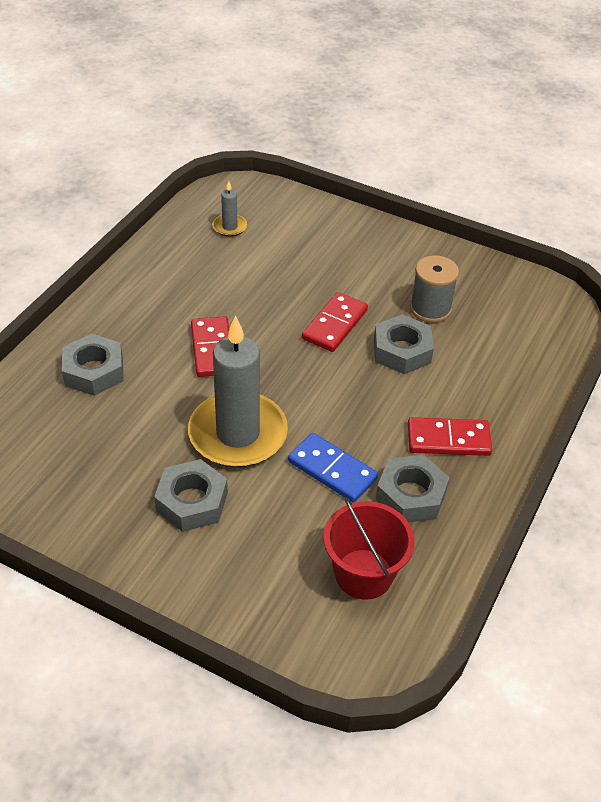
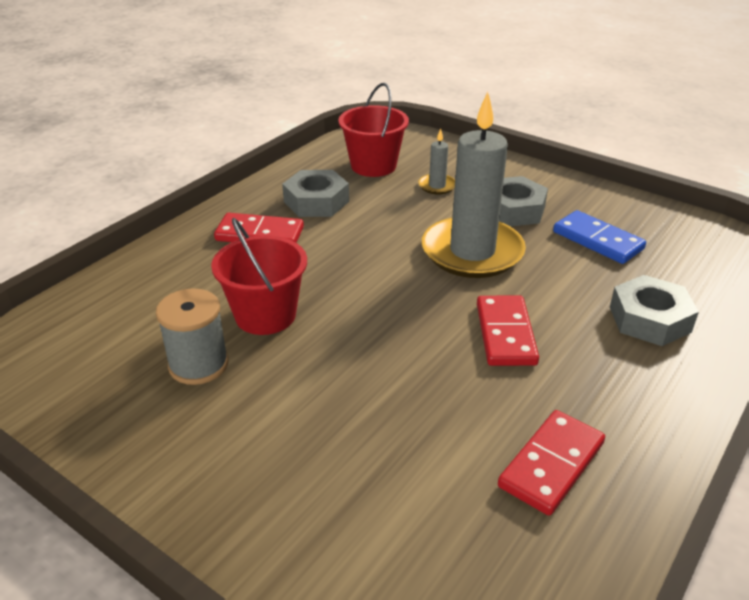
camera: 170 degrees left, 10 degrees down
grey candle [213,181,247,237] -> grey candle moved to [418,129,455,194]
blue domino [288,433,378,503] -> blue domino moved to [553,210,646,264]
red domino [302,292,368,352] -> red domino moved to [498,410,605,516]
grey nut [374,314,434,374] -> red bucket [211,218,307,335]

